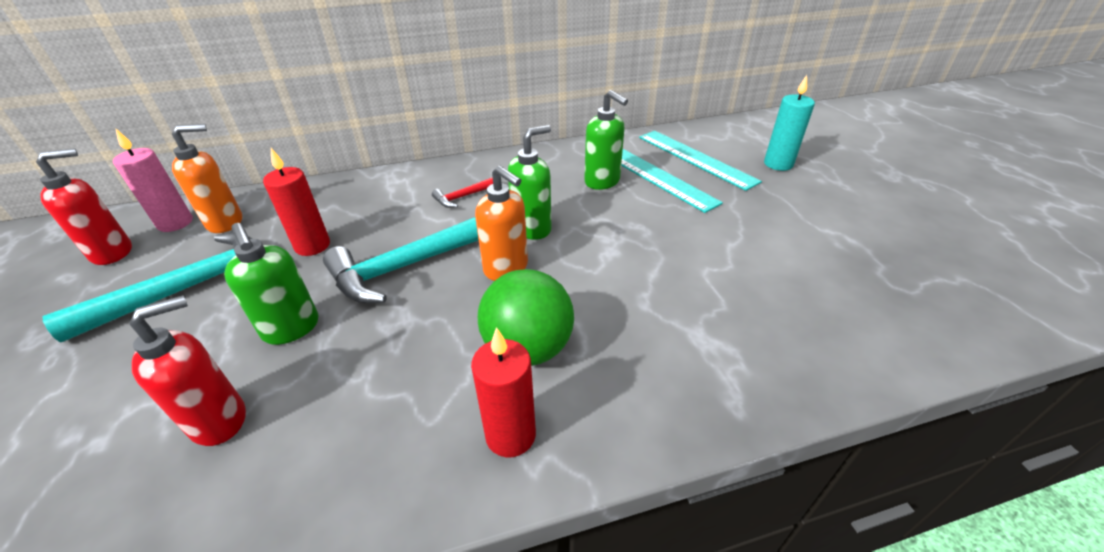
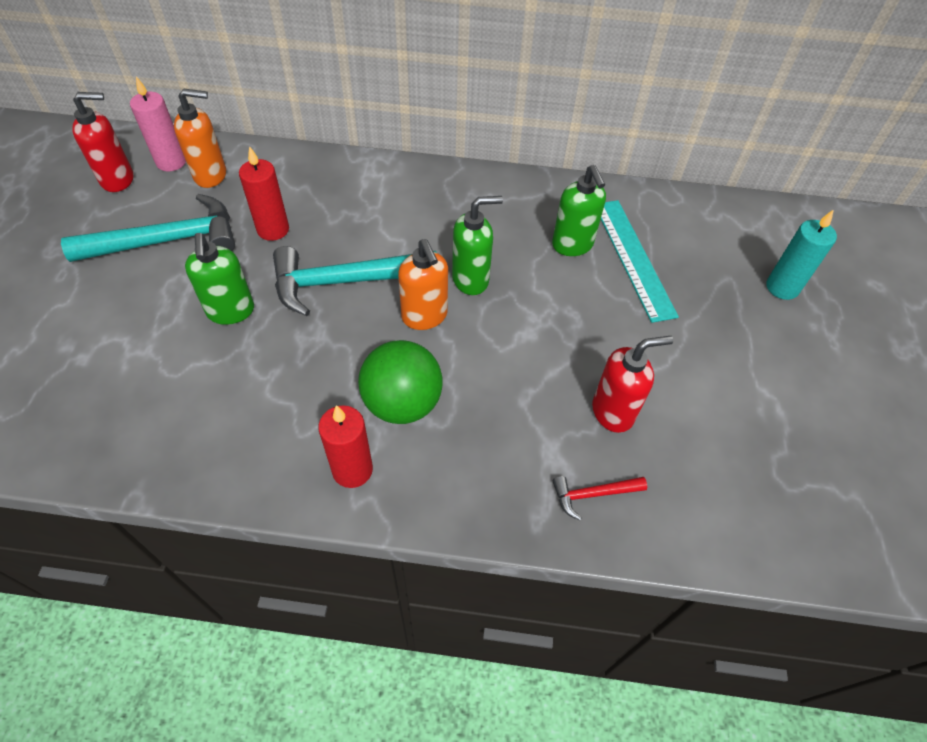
camera: 20 degrees right, 15 degrees up
red soap dispenser [129,295,246,446] -> red soap dispenser moved to [592,336,673,433]
red hammer [432,177,493,208] -> red hammer moved to [552,476,647,520]
turquoise ruler [639,131,762,191] -> none

